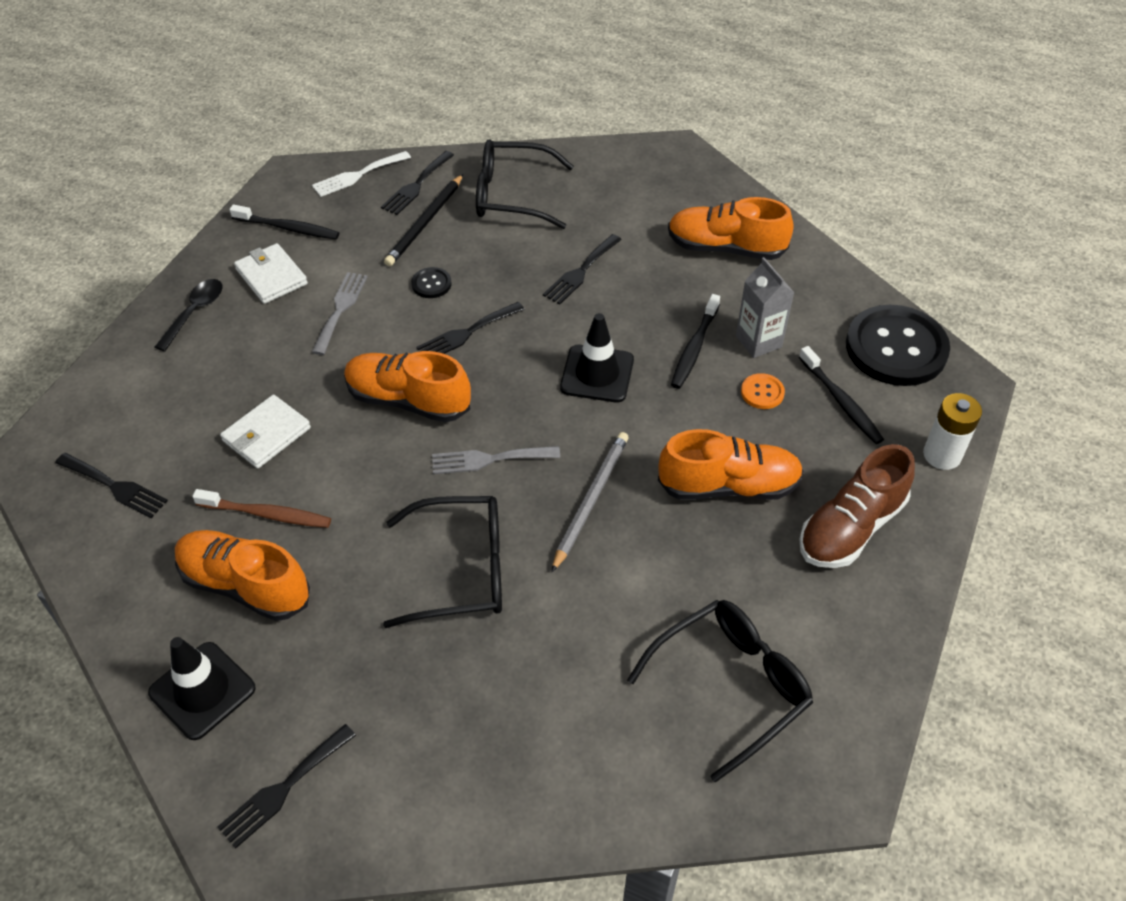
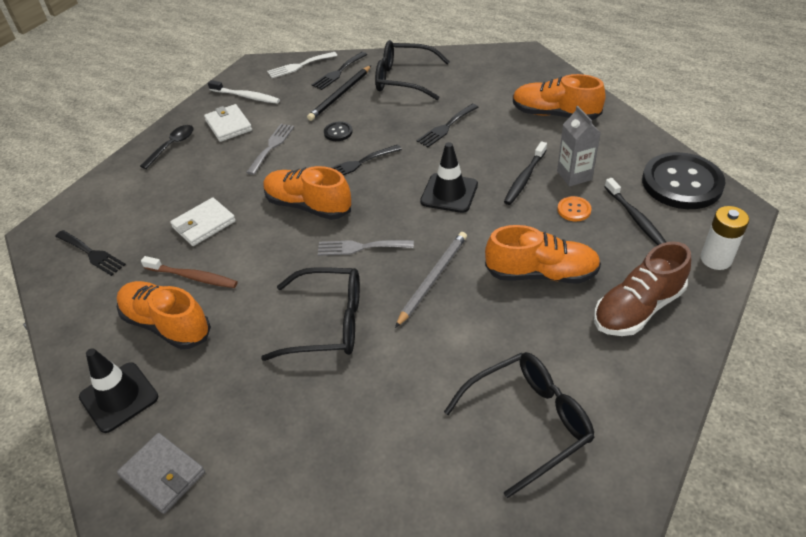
camera: 10 degrees right, 5 degrees down
black fork [218,724,356,849] -> grey wallet [117,433,205,514]
black toothbrush [229,205,339,239] -> white toothbrush [208,80,280,104]

